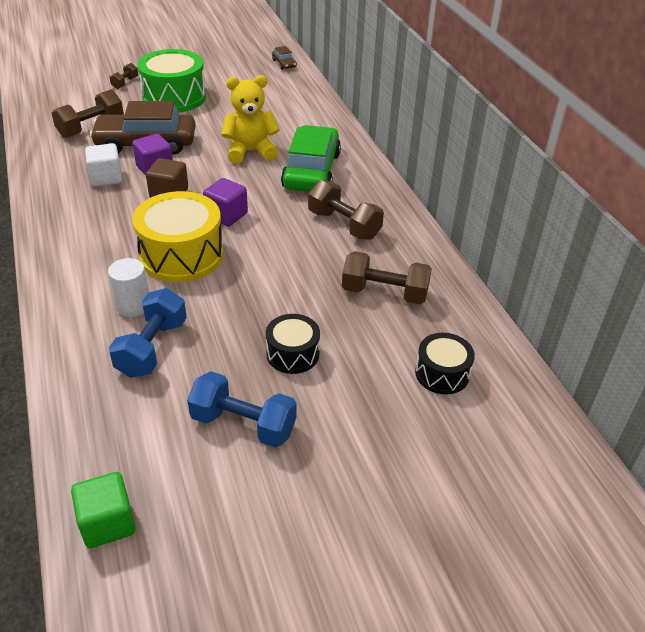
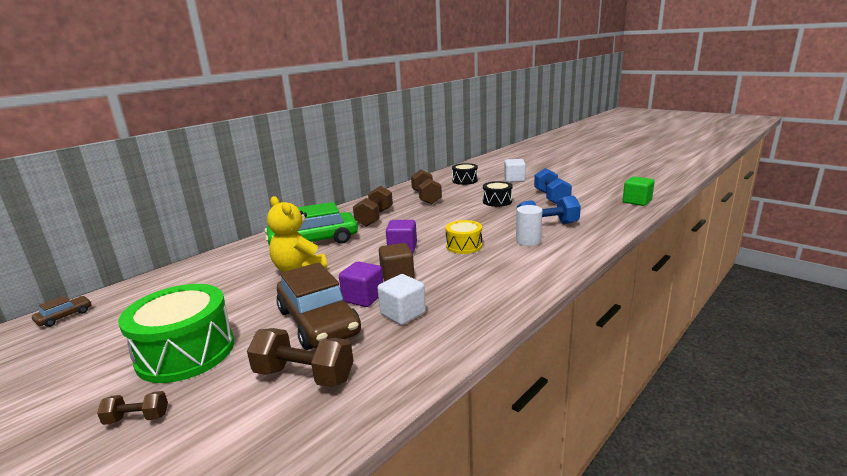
camera: 115 degrees left, 20 degrees down
yellow drum [132,191,224,282] -> yellow drum [445,220,482,254], size x0.56
none -> white cube [504,159,526,182]

